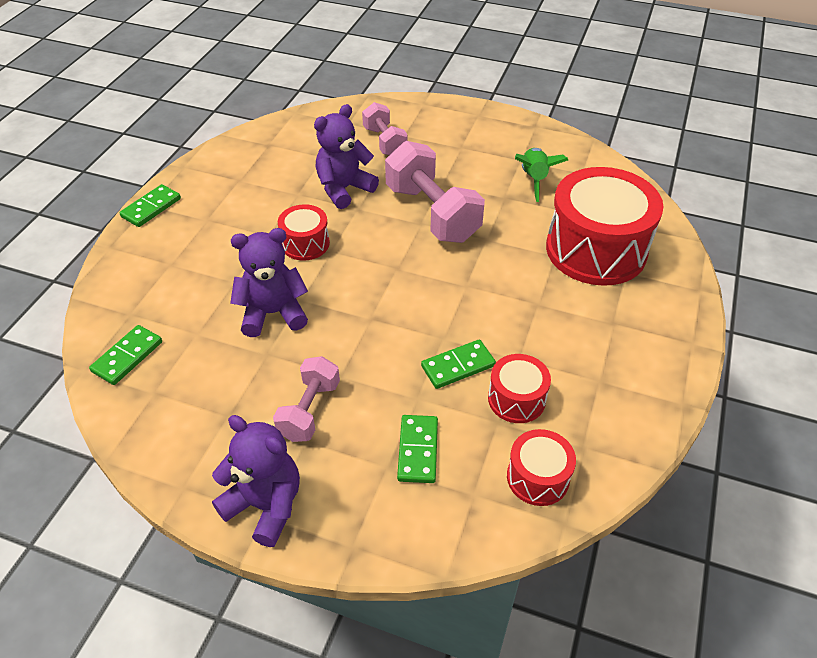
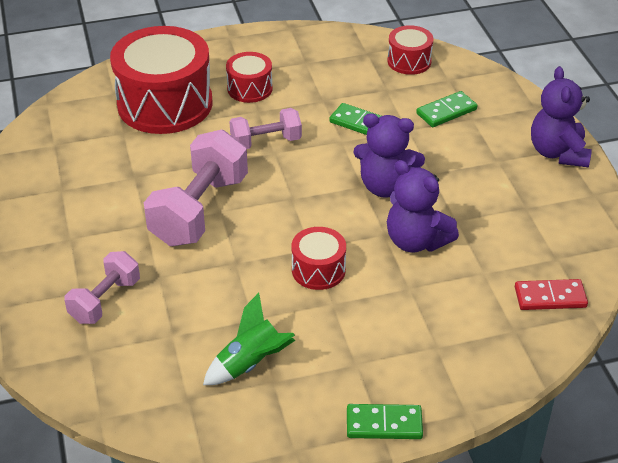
camera: 125 degrees left, 5 degrees down
green domino [89,325,162,385] -> red domino [515,279,588,310]
pink dumbbell [273,356,340,442] -> pink dumbbell moved to [229,108,302,149]
purple teddy bear [314,104,379,209] -> purple teddy bear moved to [353,113,425,198]
red drum [488,354,551,423] -> red drum moved to [226,52,273,103]
green rocket [515,148,568,202] -> green rocket moved to [203,293,295,385]

